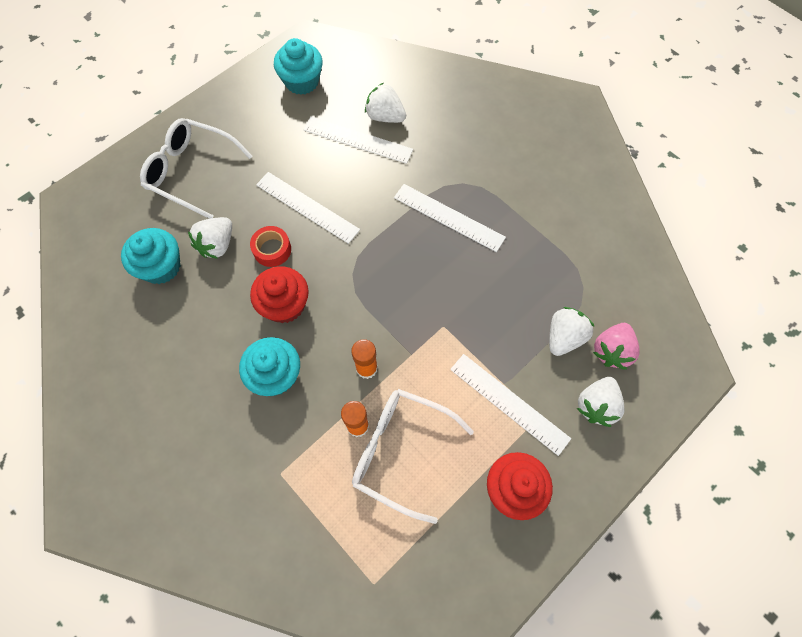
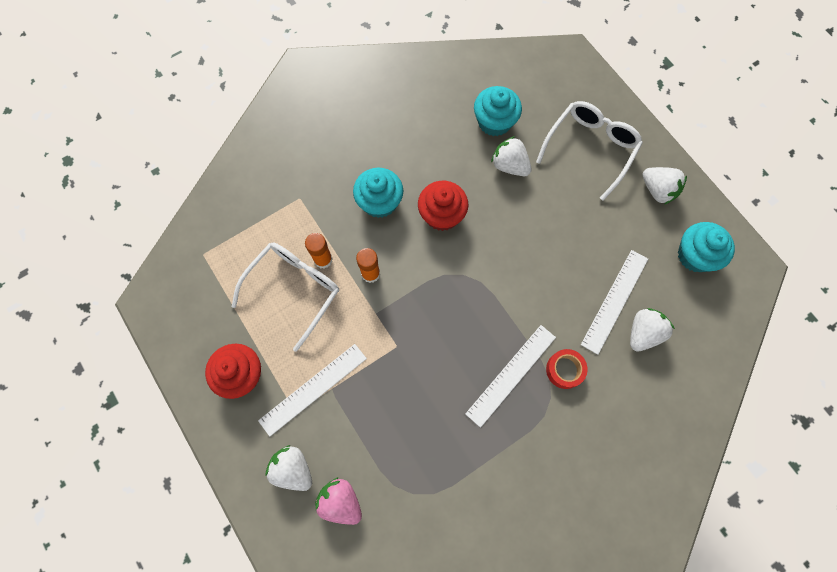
camera: 100 degrees right, 5 degrees up
red tape [250,226,291,267] -> red tape moved to [546,349,588,389]
white ruler [256,172,360,244] -> none
white strawberry [549,307,595,356] -> white strawberry moved to [642,167,687,205]

